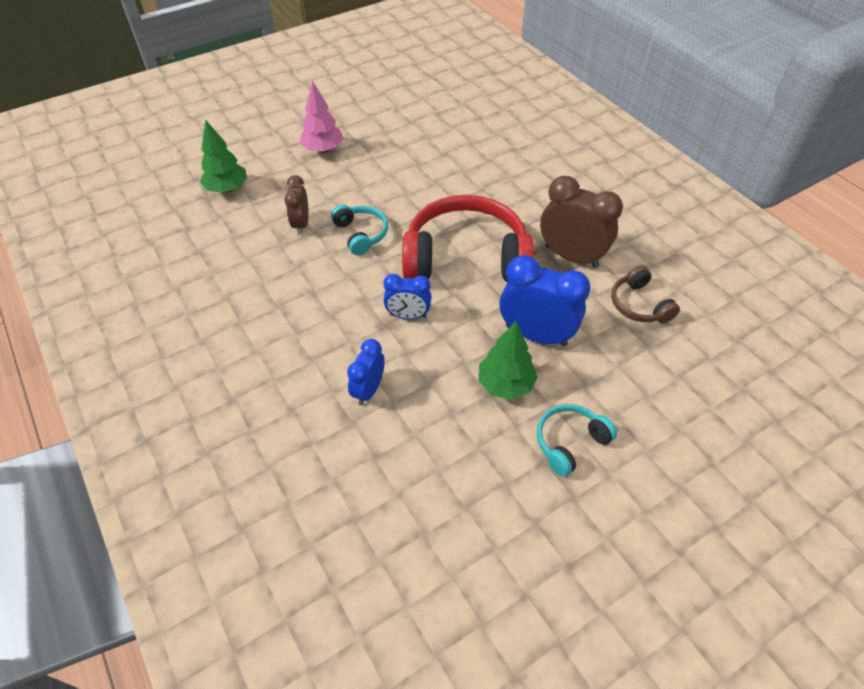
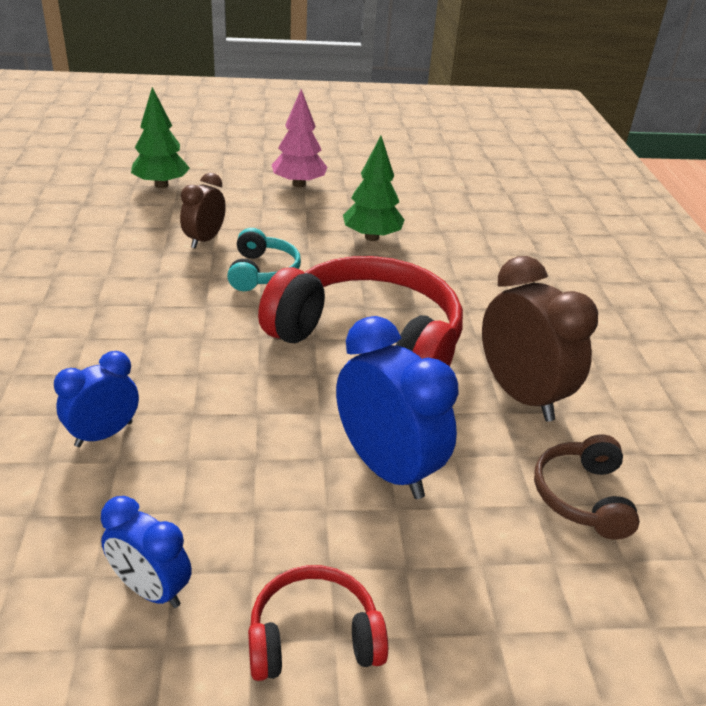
camera: 25 degrees right, 15 degrees down
blue clock [383,274,431,319] -> blue clock moved to [101,496,192,608]
green tree [478,321,538,400] -> green tree moved to [343,136,404,241]
turquoise headphones [537,404,617,477] -> red headphones [248,565,388,681]

